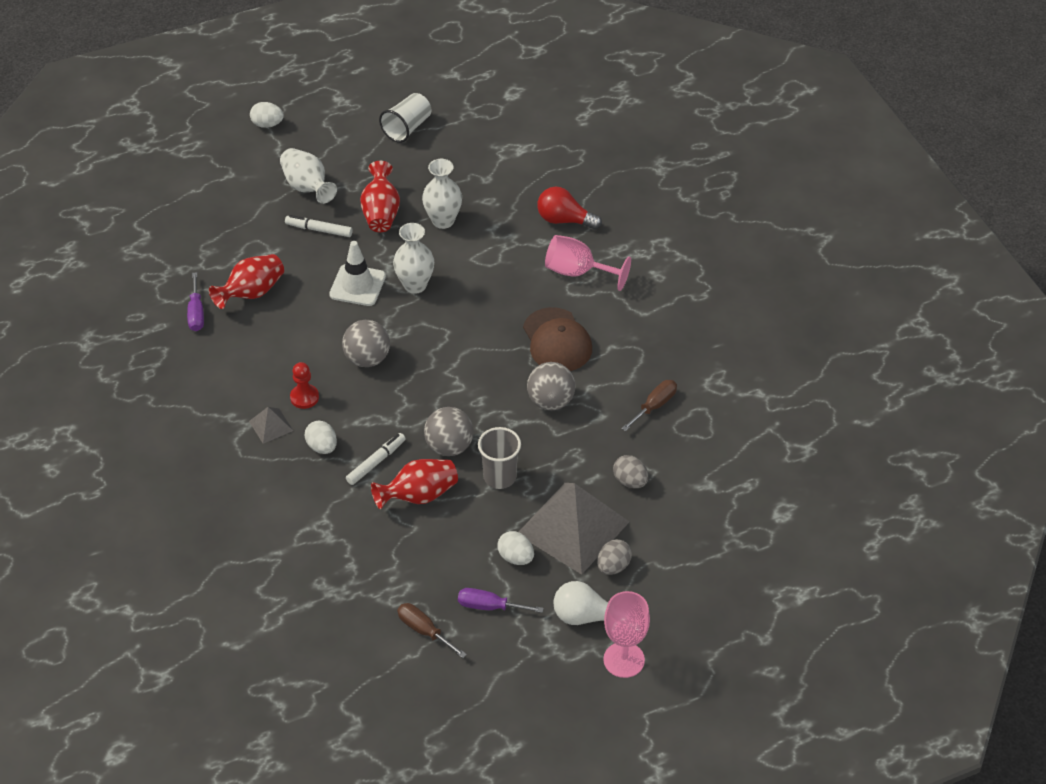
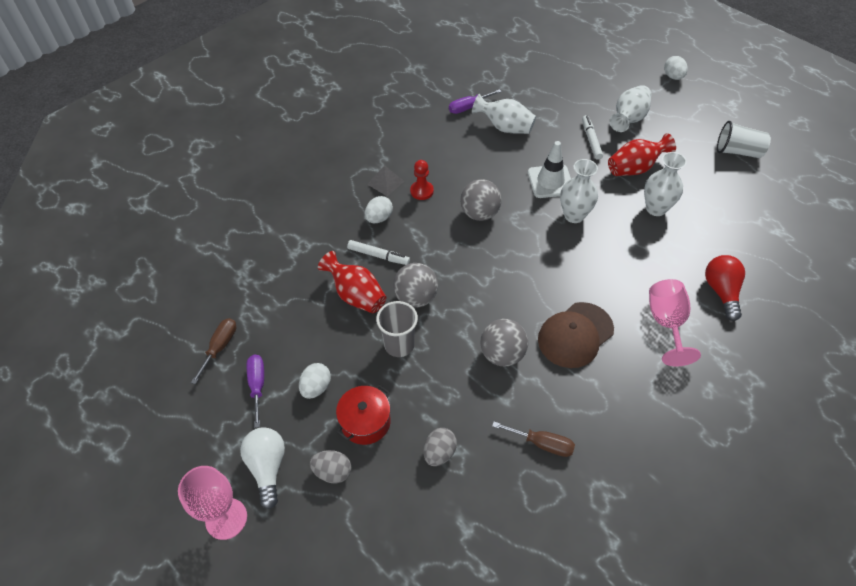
camera: 70 degrees right, 5 degrees up
red vase [209,254,284,309] -> white vase [472,94,536,134]
grey pyramid [519,483,629,575] -> red pot [336,385,391,445]

